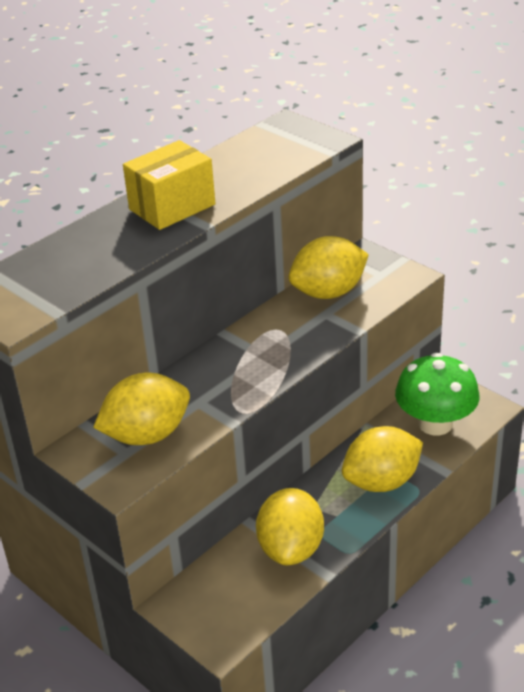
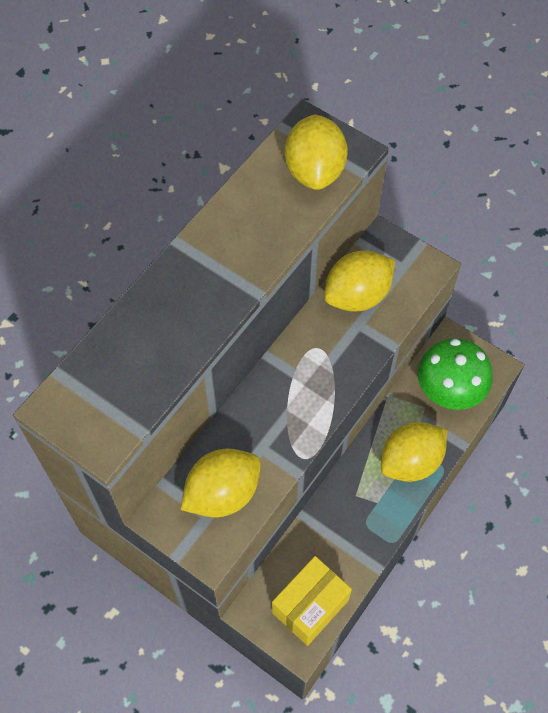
camera: 10 degrees left, 25 degrees up
yellow box [123,140,215,230] -> yellow box moved to [272,556,352,646]
yellow lemon [256,488,324,565] -> yellow lemon moved to [285,114,348,190]

